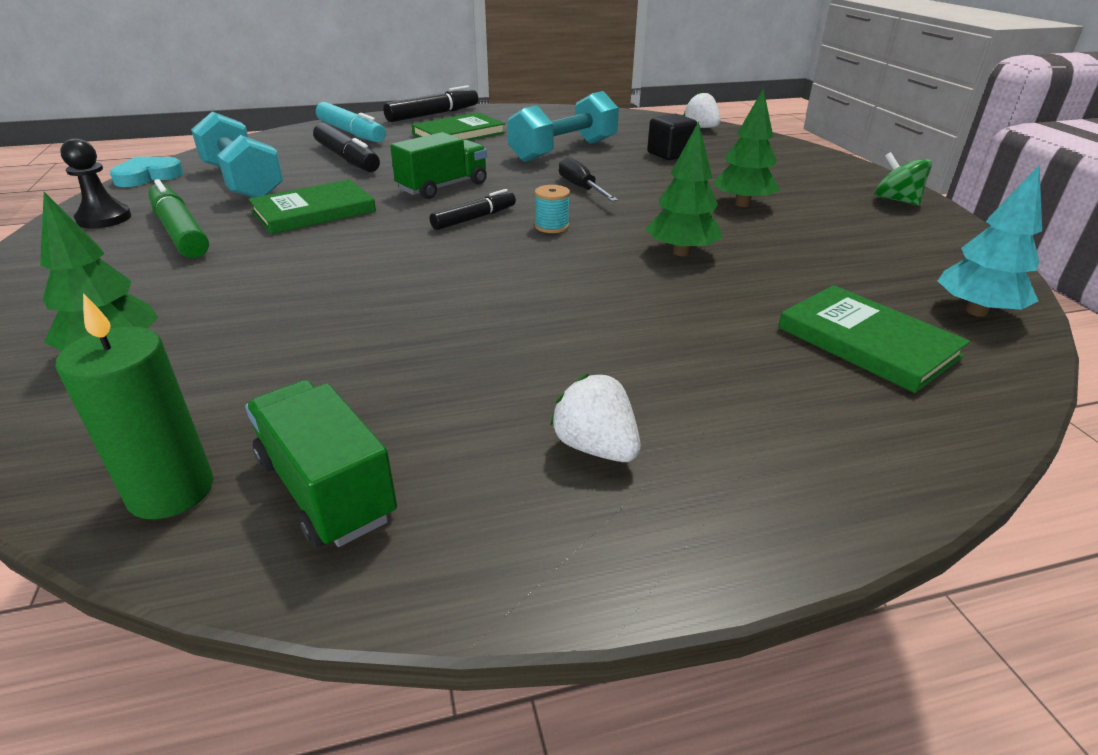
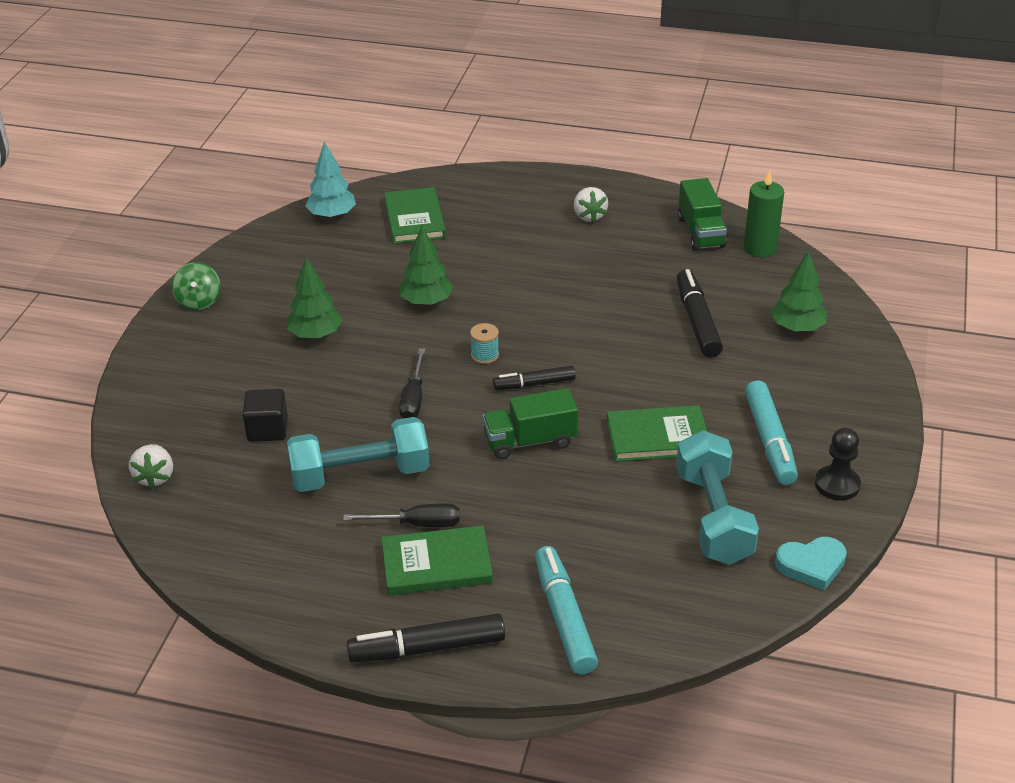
camera: 150 degrees left, 5 degrees up
green marker [148,179,209,258] -> turquoise marker [745,380,798,485]
black marker [313,123,380,172] -> black marker moved to [676,269,723,358]
none -> black screwdriver [343,503,459,527]

